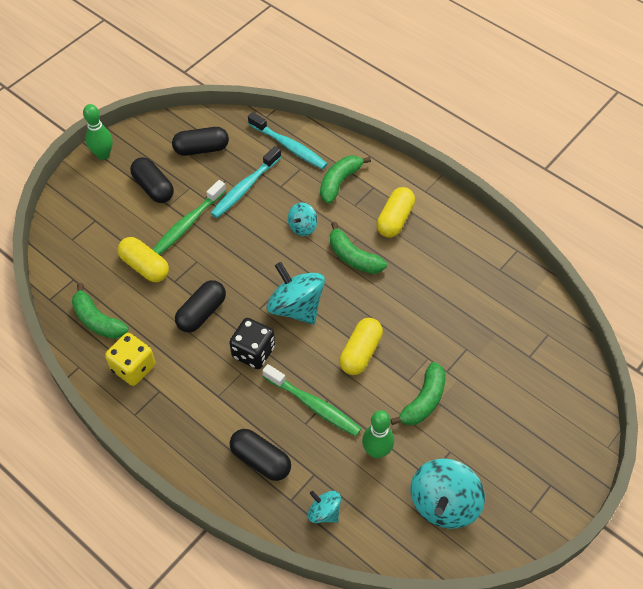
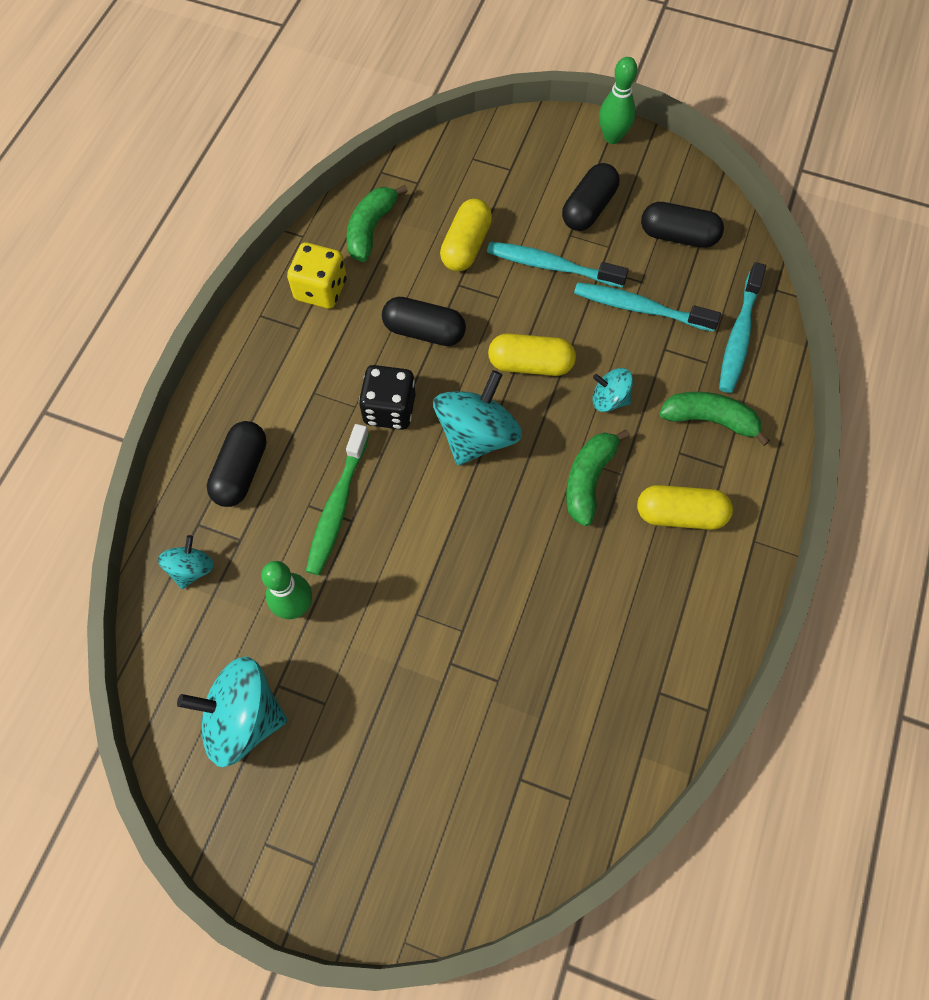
camera: 70 degrees right, 10 degrees up
green toothbrush [153,180,226,255] -> turquoise toothbrush [487,242,629,288]
black capsule [172,127,229,156] -> black capsule turned 45 degrees counterclockwise [641,202,724,248]
yellow capsule [339,318,383,375] -> yellow capsule moved to [488,334,576,376]
green banana [391,362,446,425] -> none

